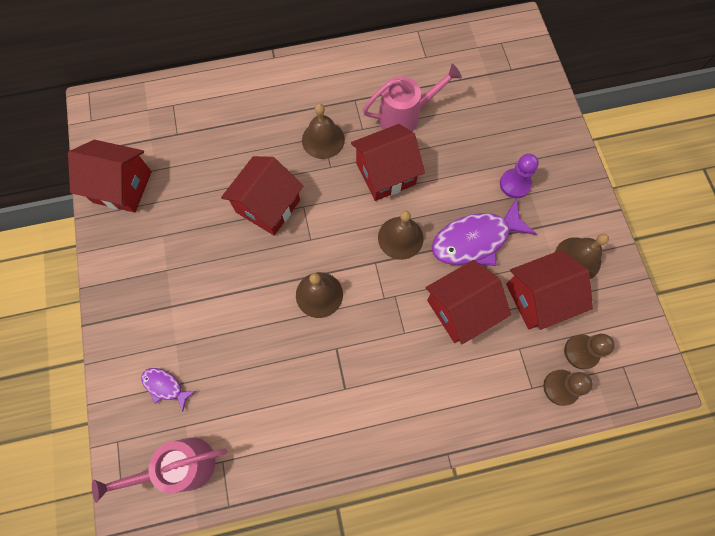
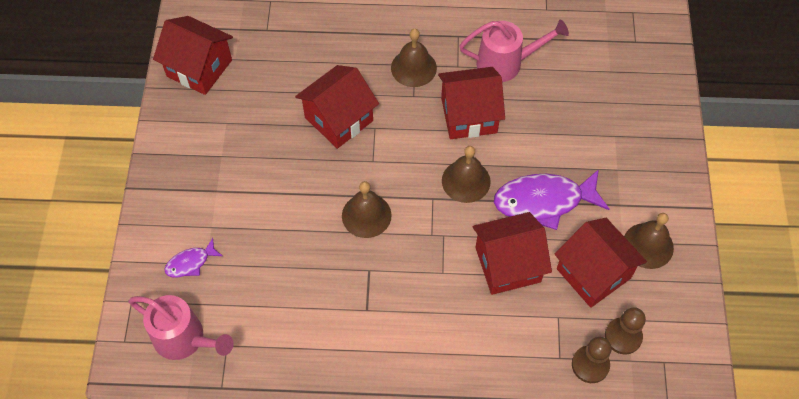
camera: 15 degrees right, 10 degrees down
pink watering can [92,437,227,503] -> pink watering can turned 150 degrees counterclockwise [129,295,234,360]
purple fish [141,368,196,412] -> purple fish turned 75 degrees counterclockwise [164,238,223,277]
purple pawn [500,154,539,198] -> none
red house [506,250,593,330] -> red house turned 60 degrees clockwise [554,218,647,308]

